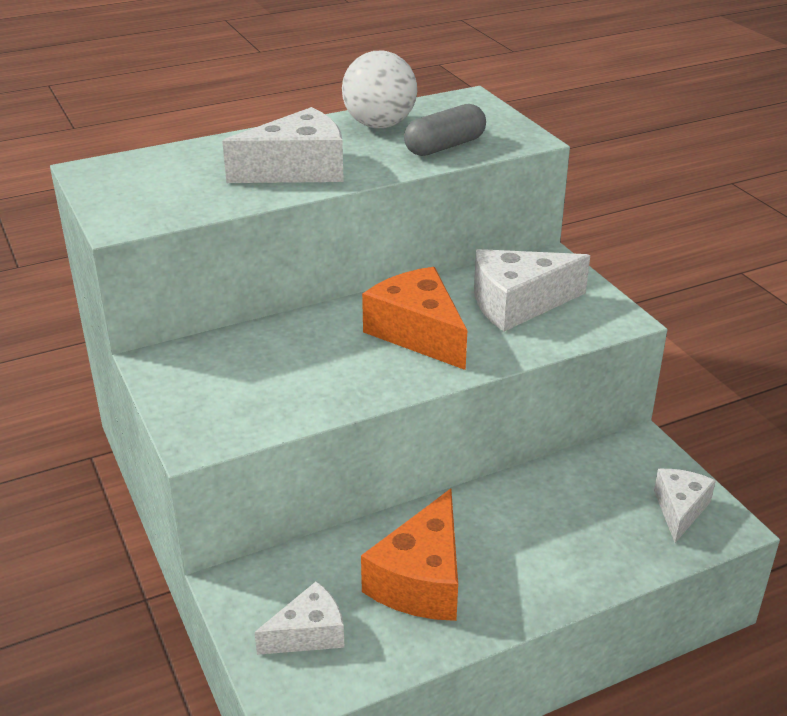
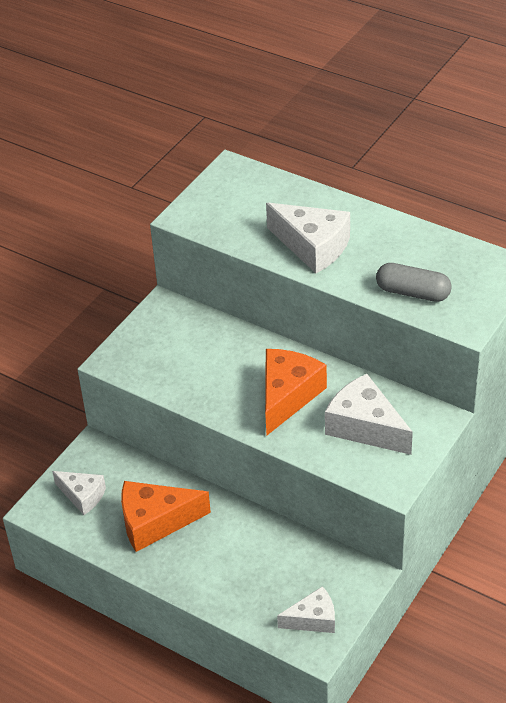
camera: 60 degrees right, 10 degrees up
white ball [342,50,417,128] -> none

